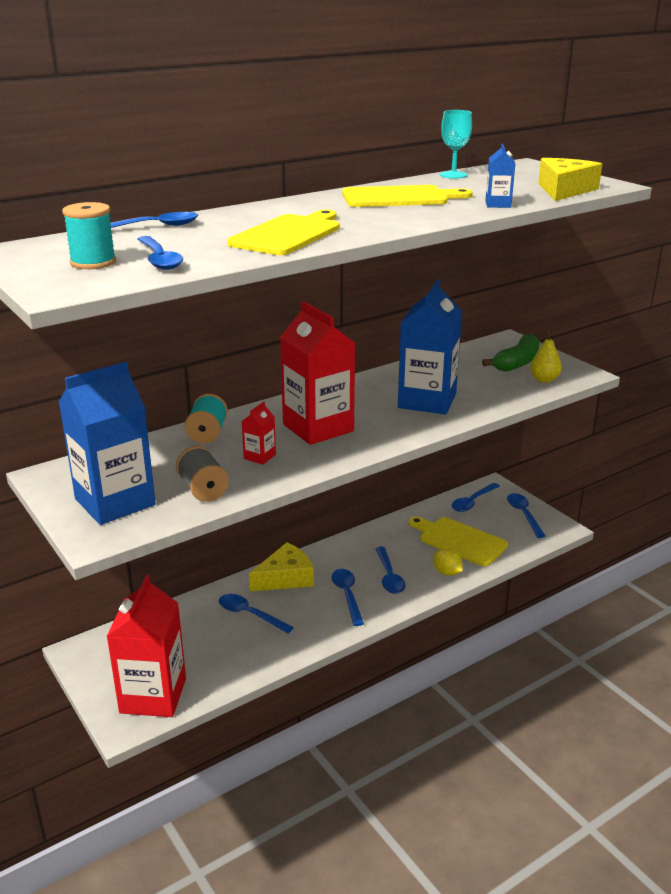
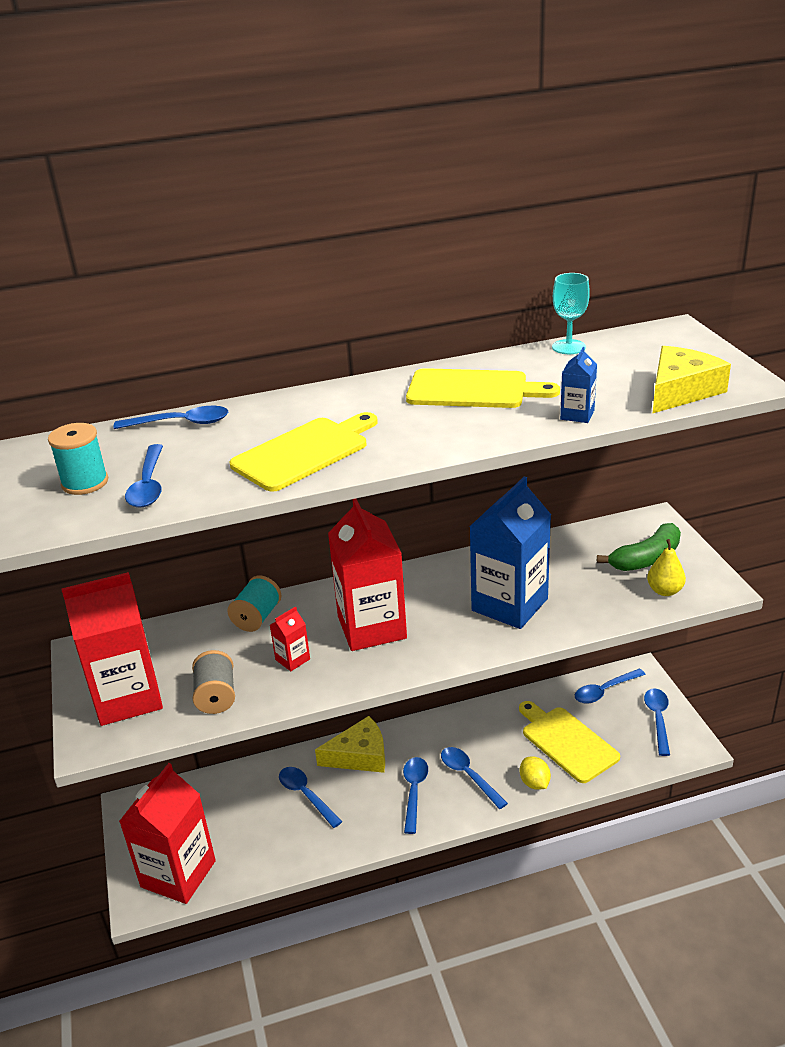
camera: 20 degrees right, 5 degrees up
blue carton [59,362,156,525] -> red carton [62,572,163,726]
blue spoon [375,546,406,594] -> blue spoon turned 135 degrees clockwise [441,747,508,809]

